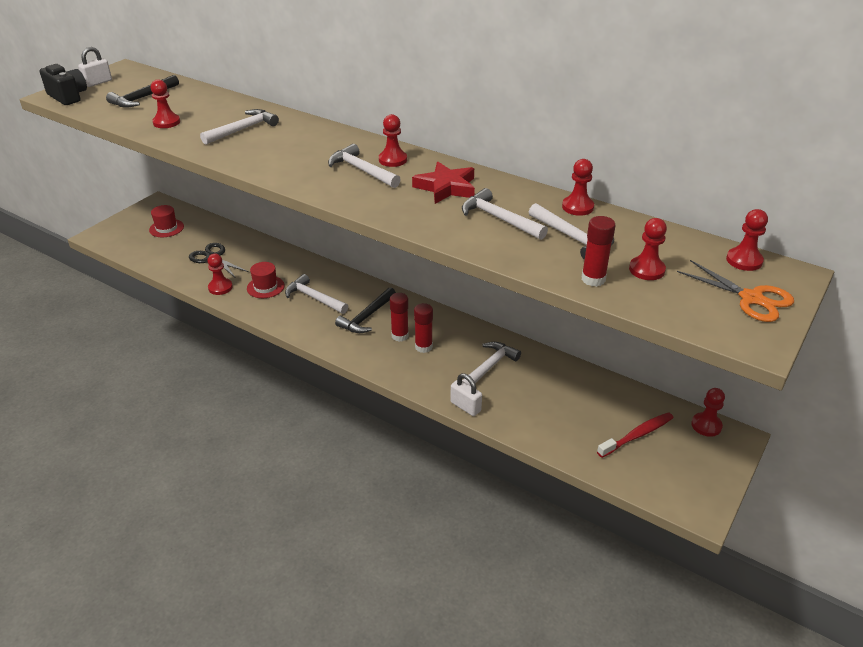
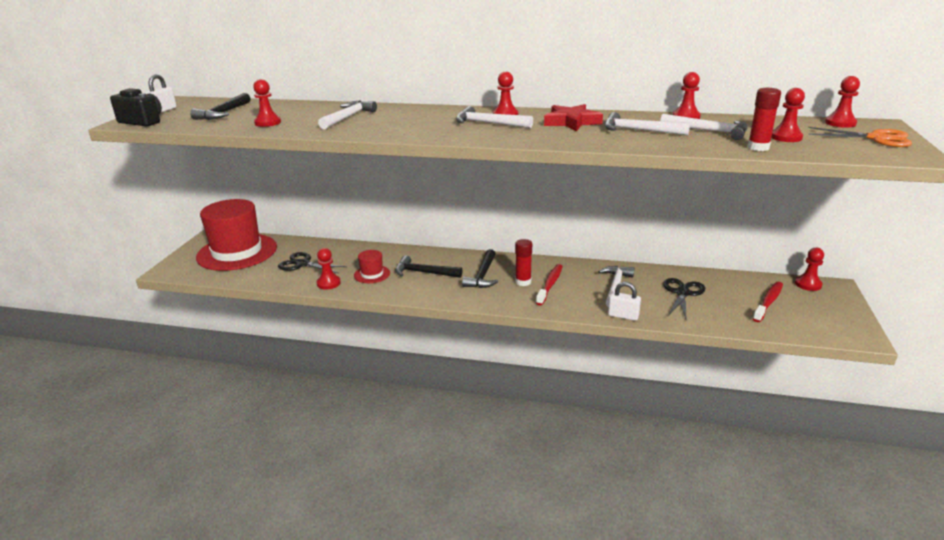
camera: 20 degrees left, 10 degrees down
red hat [149,205,184,237] -> red hat [196,199,277,271], size x2.31
white hammer [285,274,348,314] -> black hammer [395,255,462,278]
red glue stick [414,303,433,353] -> red toothbrush [536,264,563,306]
none -> black scissors [663,278,705,321]

